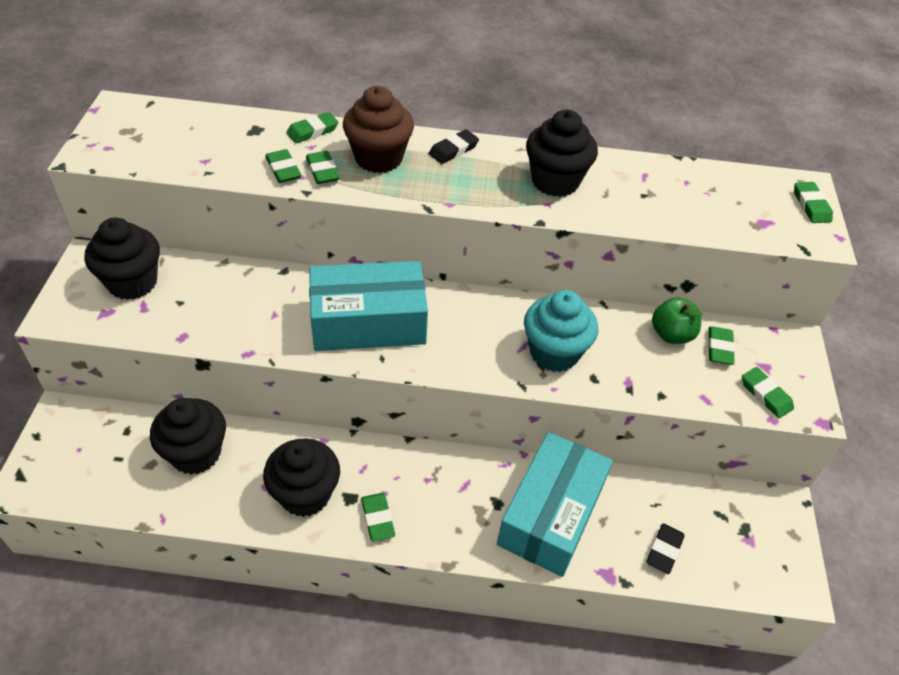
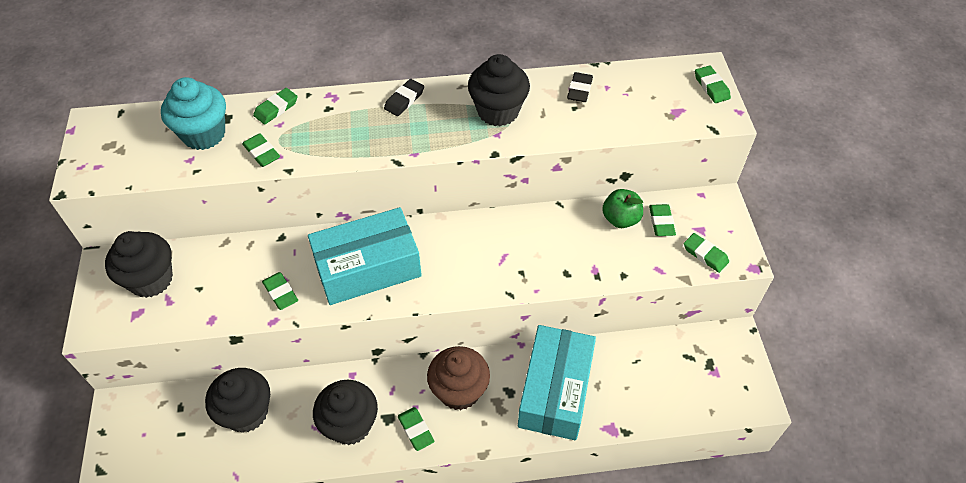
camera: 10 degrees left, 5 degrees up
green eraser [306,151,340,184] -> green eraser moved to [262,272,298,310]
brown cupcake [343,86,414,173] -> brown cupcake moved to [427,346,490,410]
turquoise cupcake [524,290,598,372] -> turquoise cupcake moved to [161,77,226,150]
black eraser [647,523,685,574] -> black eraser moved to [567,72,593,102]

